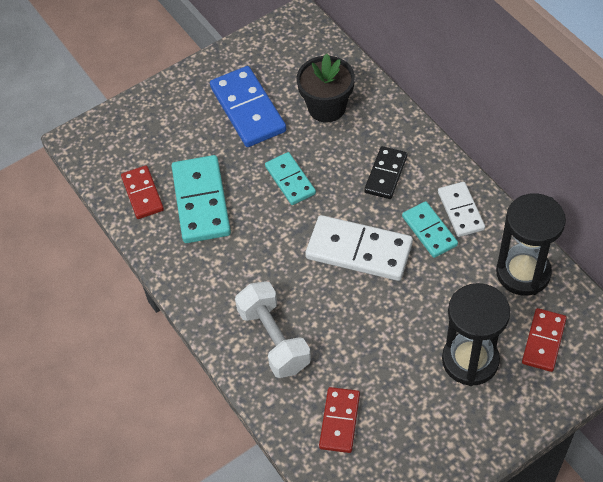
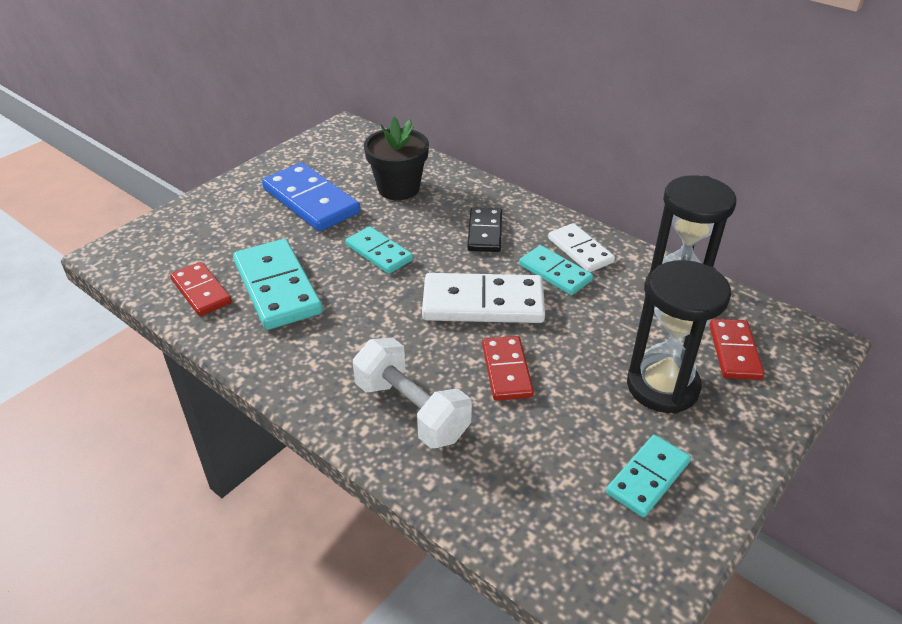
camera: 20 degrees left, 15 degrees down
red domino [319,387,360,453] -> red domino moved to [482,336,534,401]
none -> turquoise domino [606,435,691,517]

